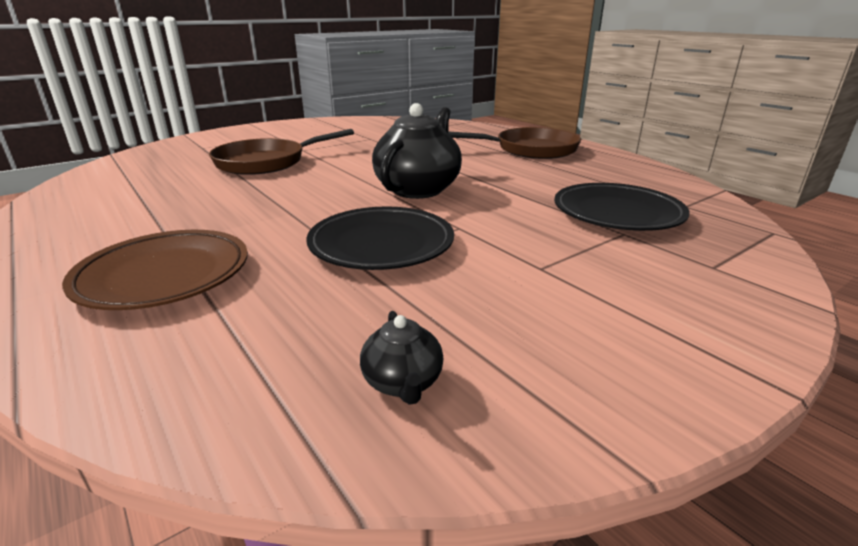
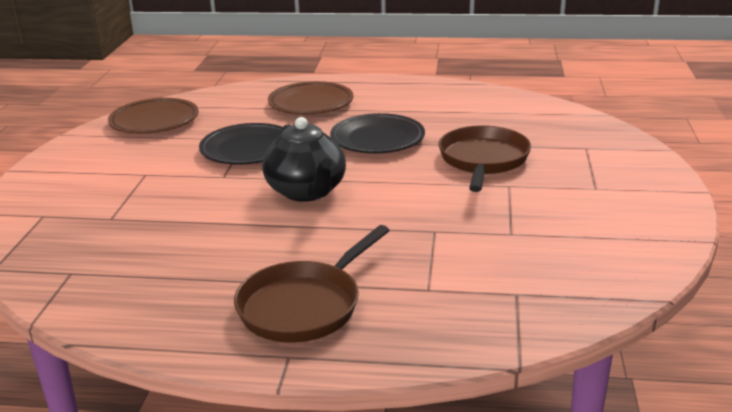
camera: 135 degrees right, 0 degrees up
black teapot [360,311,443,405] -> brown plate [108,98,199,134]
black plate [554,183,690,231] -> black plate moved to [330,113,425,153]

